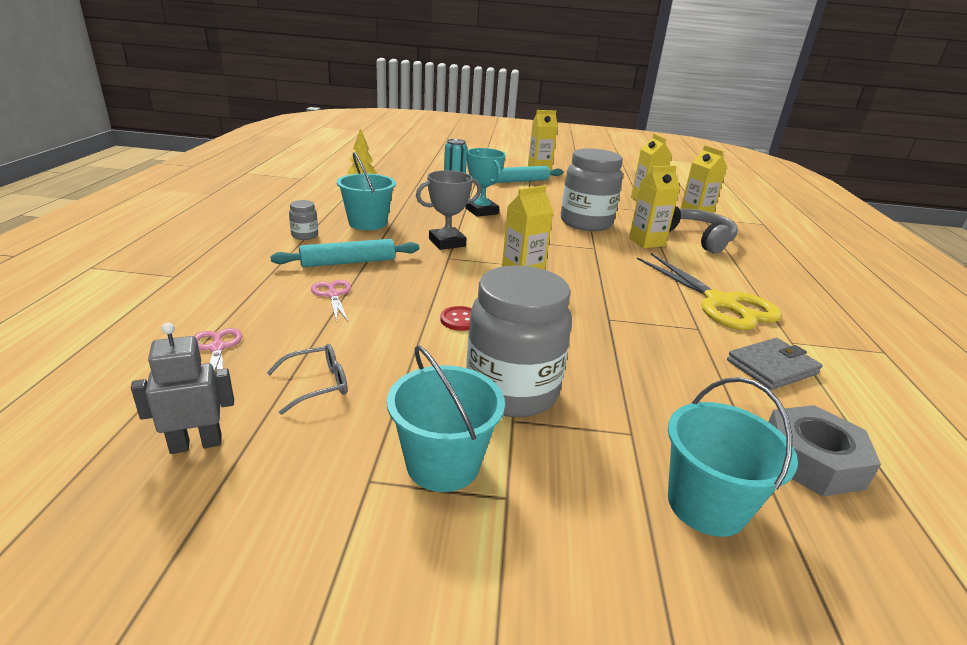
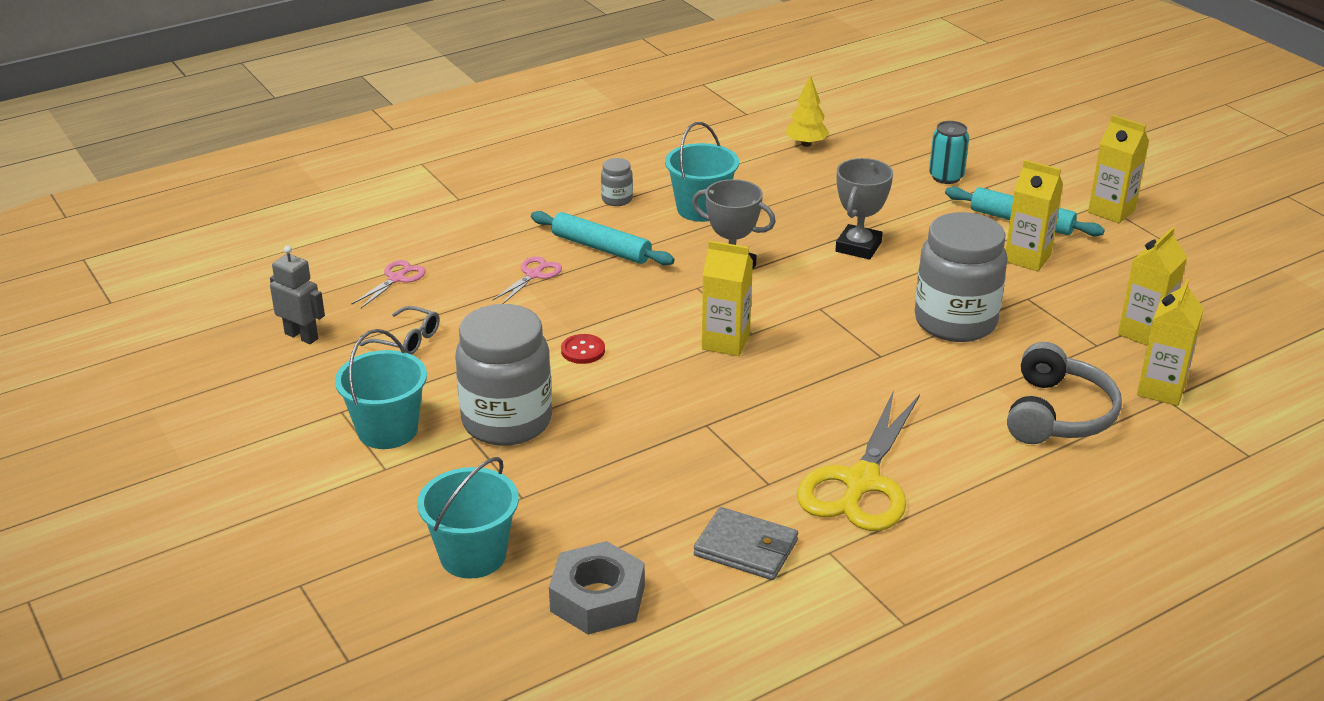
camera: 55 degrees right, 5 degrees up
turquoise trophy [466,148,506,217] -> grey trophy [835,158,893,259]
yellow carton [629,165,680,248] -> yellow carton moved to [1006,160,1063,271]

